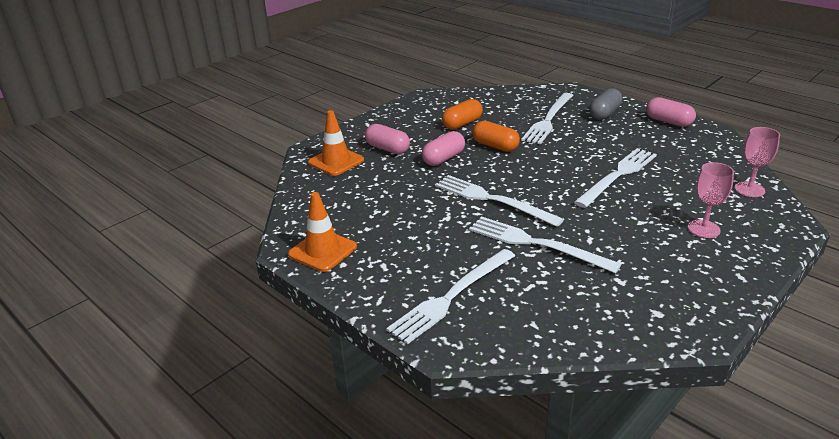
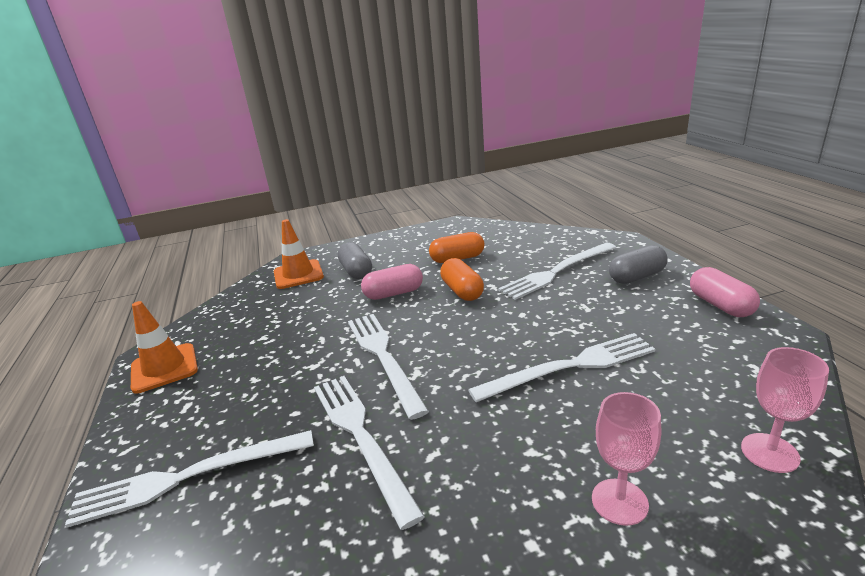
camera: 30 degrees right, 5 degrees down
pink capsule [365,124,410,154] -> grey capsule [338,242,372,279]

